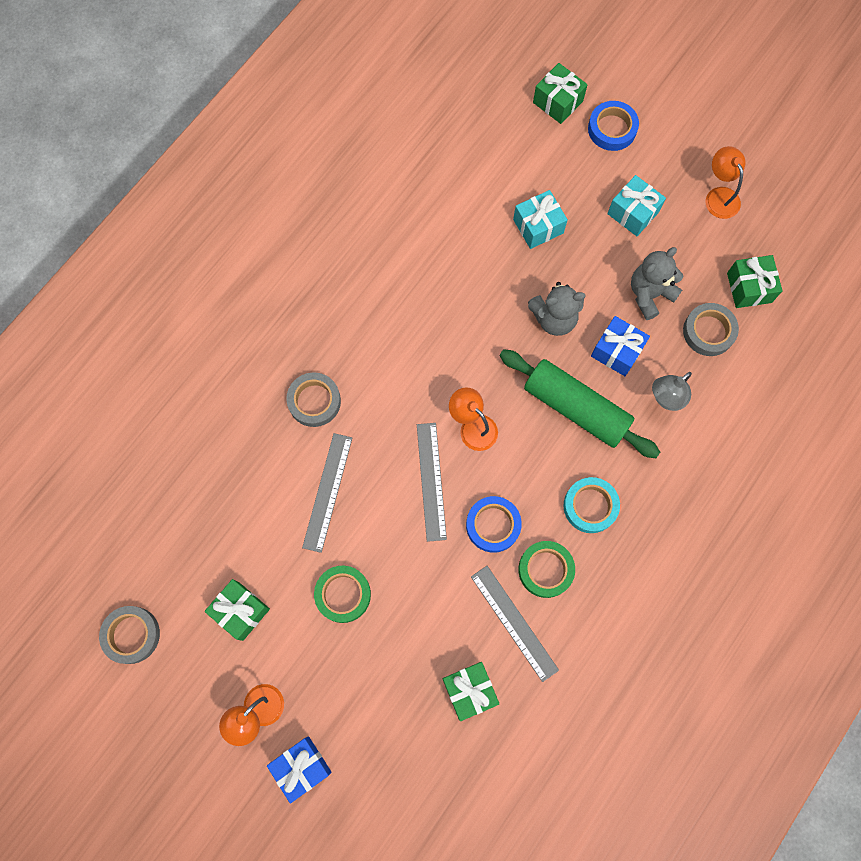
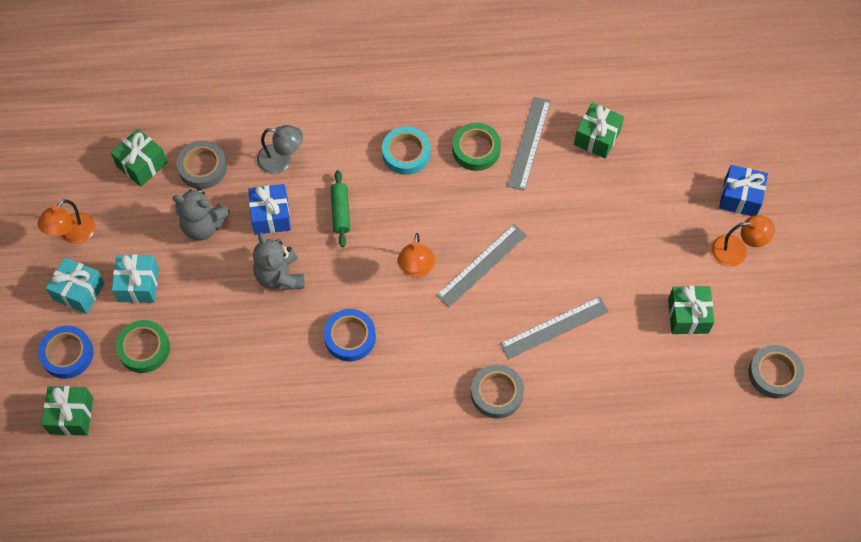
camera: 130 degrees left, 10 degrees down
green tape [314,566,371,623] -> green tape moved to [116,320,170,373]
blue tape [466,496,522,553] -> blue tape moved to [324,309,376,362]
green rolling pin [499,349,660,458] -> green rolling pin [331,170,350,247], size x0.49
turquoise gift [513,190,568,249] -> turquoise gift moved to [46,257,105,314]
grey teddy bear [528,282,586,336] -> grey teddy bear turned 150 degrees counterclockwise [253,232,305,290]

